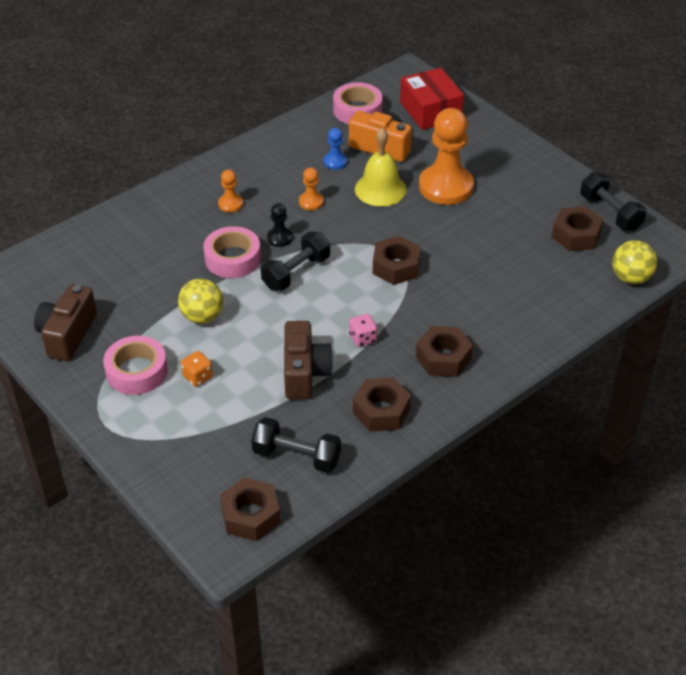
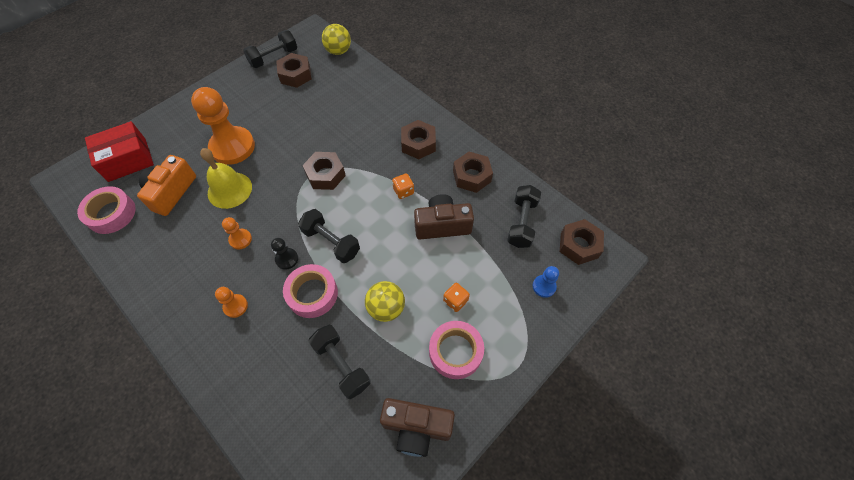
camera: 95 degrees left, 15 degrees up
blue pawn [323,128,347,170] -> blue pawn moved to [533,266,559,298]
pink dice [349,314,377,347] -> orange dice [392,173,414,199]
none -> black dumbbell [308,325,371,399]

